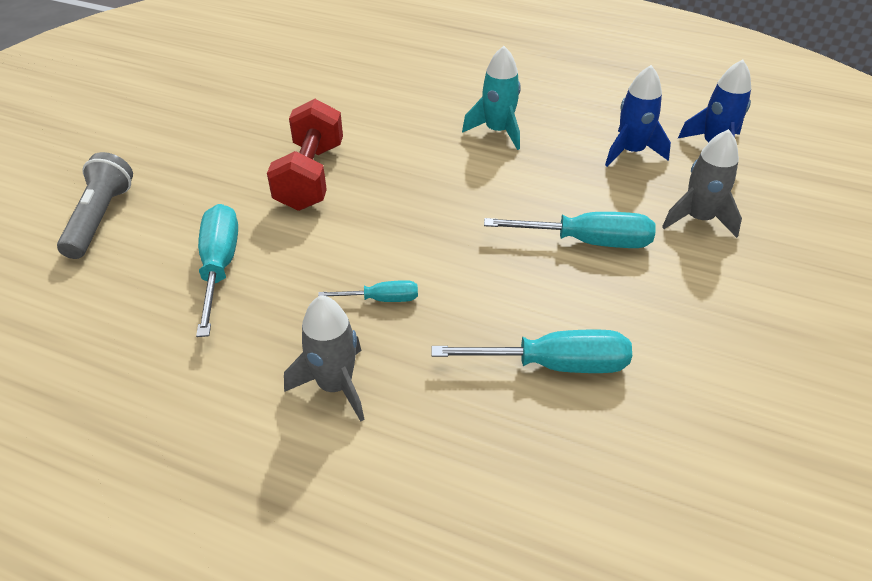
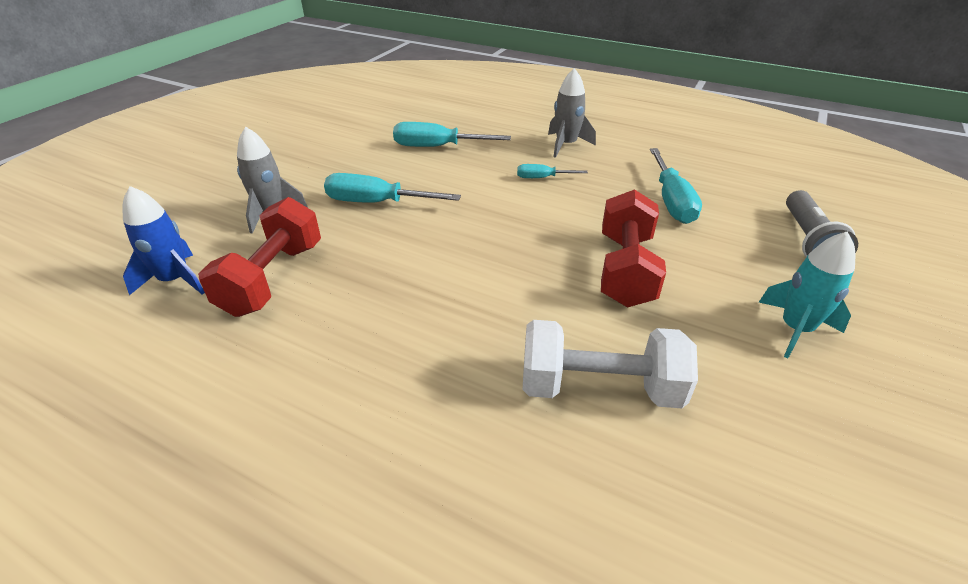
camera: 175 degrees left, 5 degrees down
turquoise rocket [462,46,521,150] -> turquoise rocket moved to [759,232,855,358]
blue rocket [605,65,671,167] -> red dumbbell [198,197,321,317]
none -> white dumbbell [523,320,698,408]

